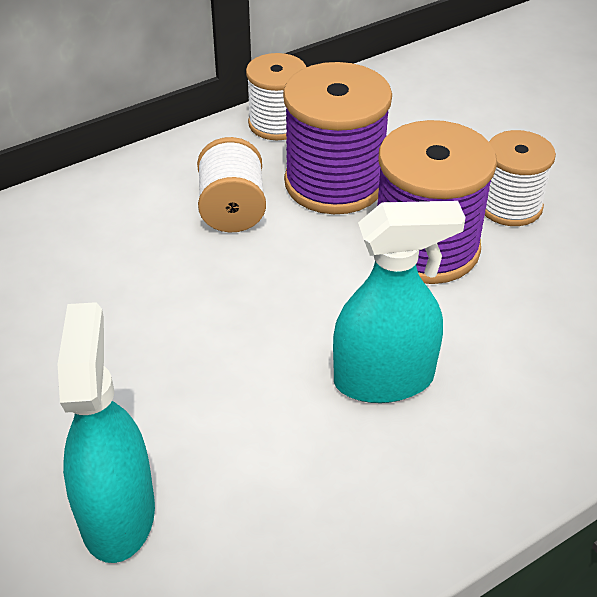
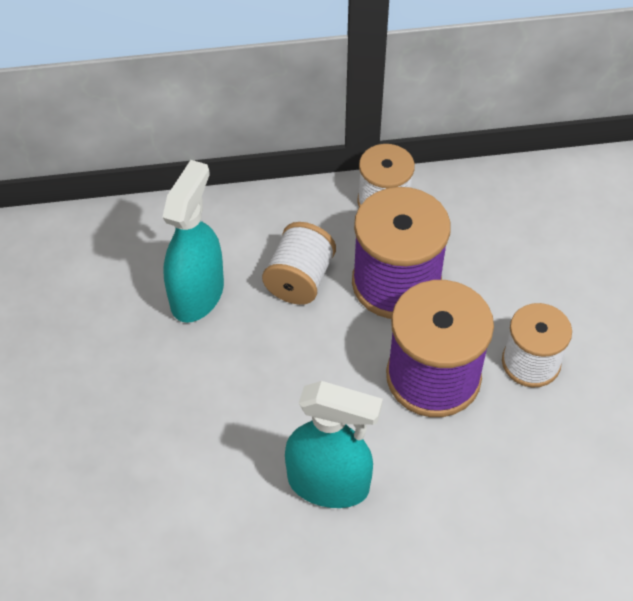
camera: 25 degrees right, 10 degrees up
turquoise spray bottle [58,302,155,563] -> turquoise spray bottle moved to [162,160,224,323]

